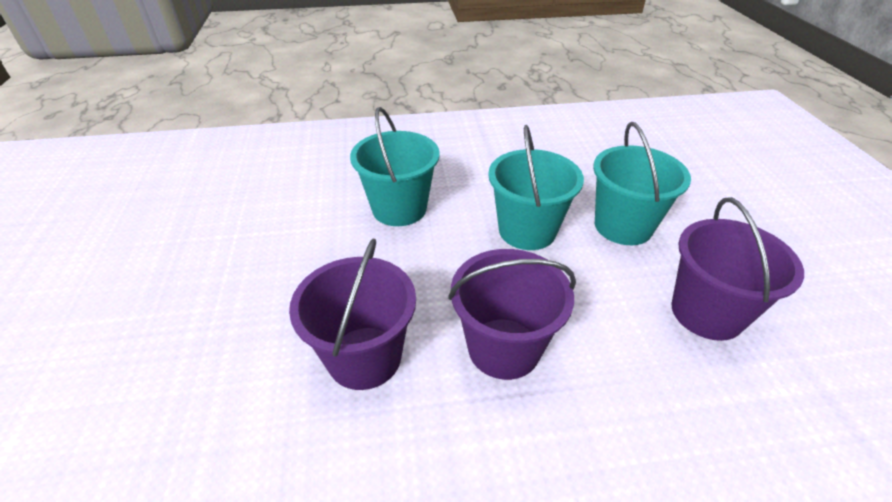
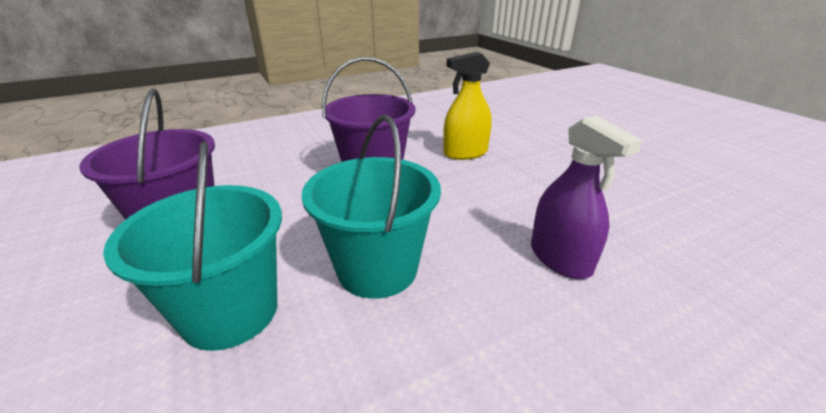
camera: 160 degrees right, 10 degrees down
purple bucket [289,238,416,390] -> yellow spray bottle [443,52,492,160]
turquoise bucket [350,107,440,226] -> purple spray bottle [531,116,643,279]

